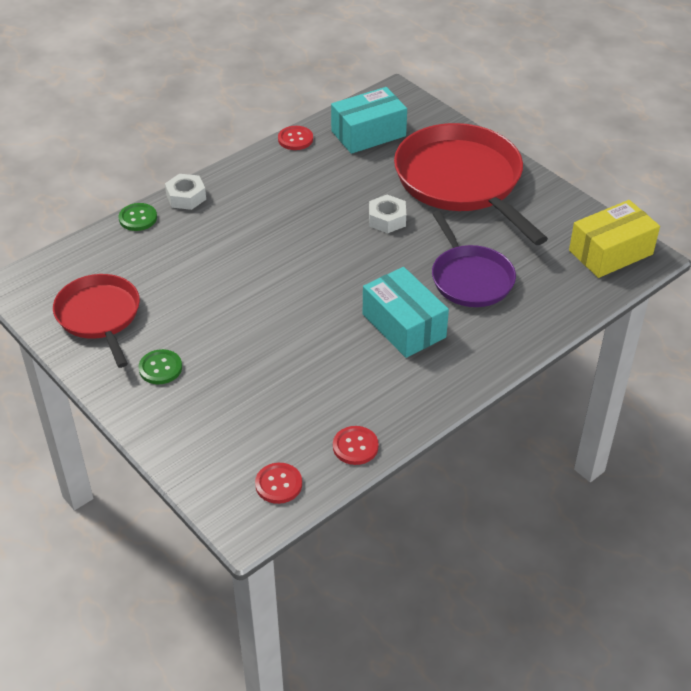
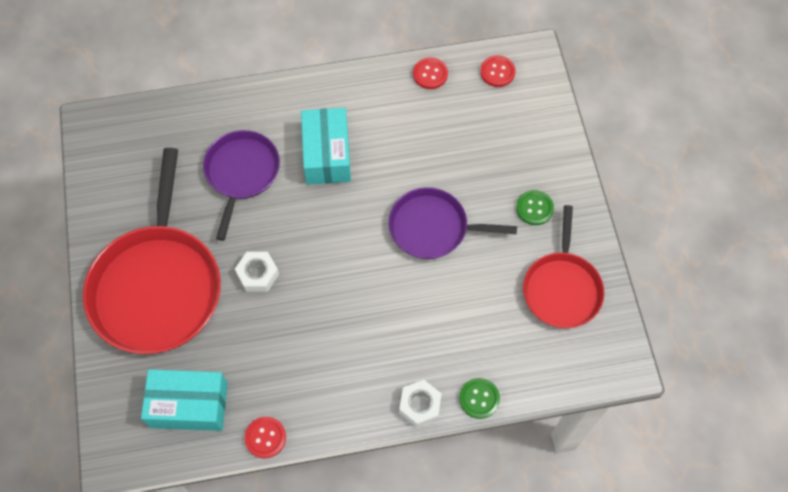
camera: 150 degrees left, 20 degrees up
yellow box [569,200,660,278] -> none
none -> purple pan [389,187,517,259]

